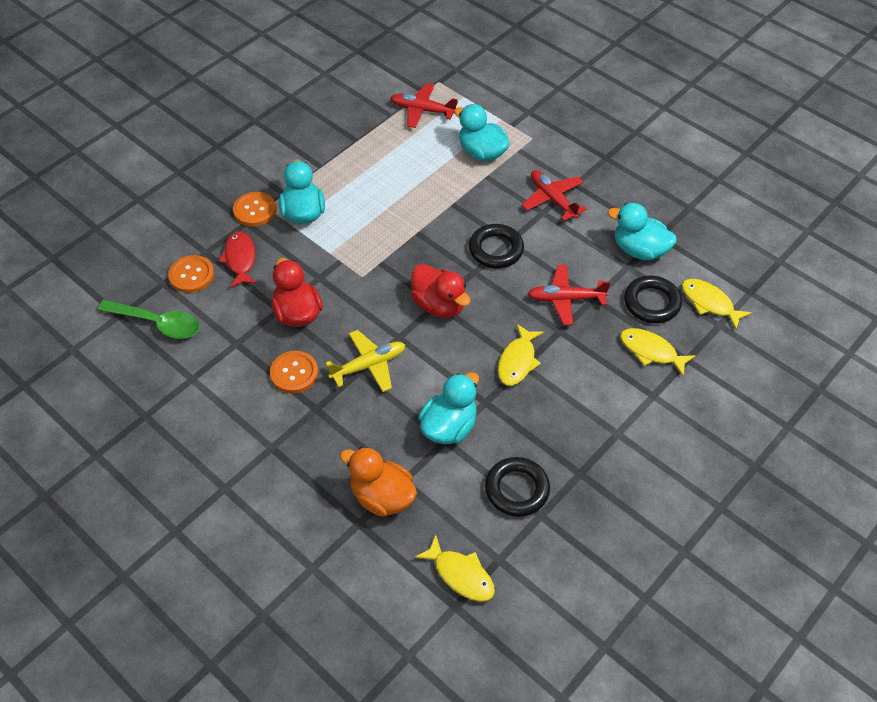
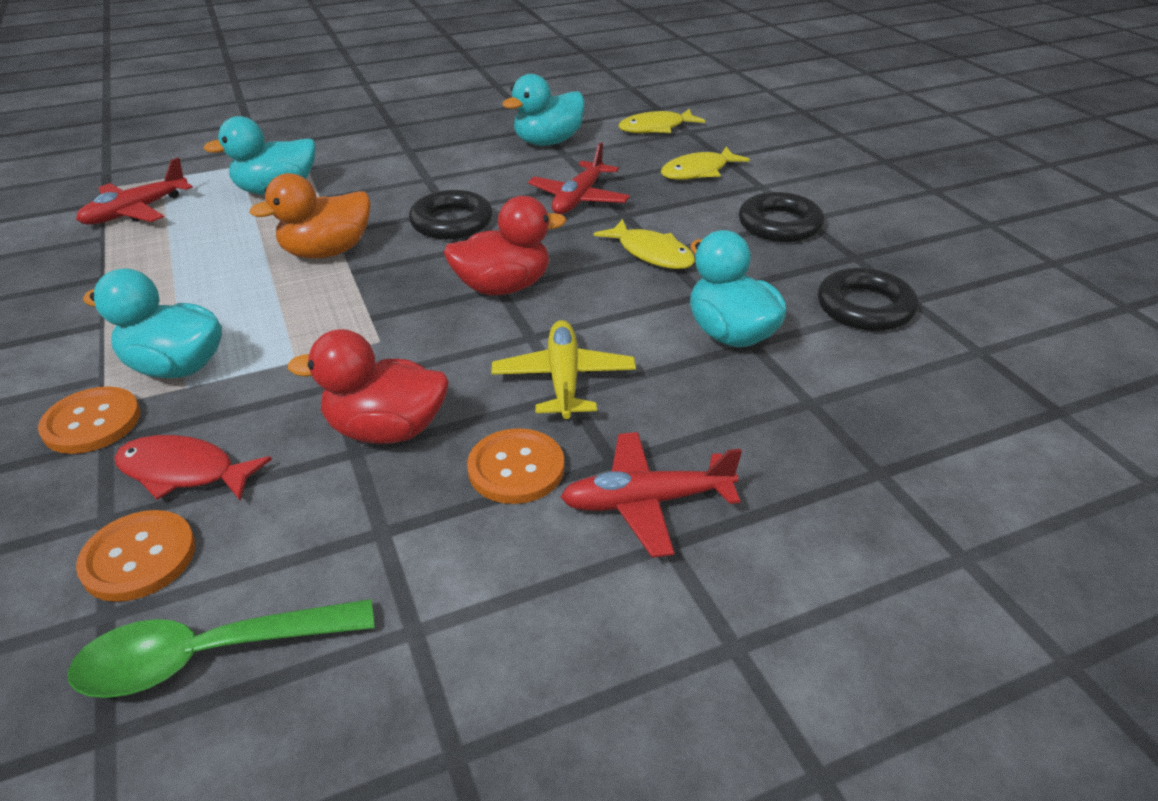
camera: 65 degrees left, 15 degrees down
green spoon [98,300,200,339] -> green spoon turned 150 degrees counterclockwise [68,599,374,698]
orange duck [340,447,417,517] -> orange duck moved to [249,173,371,259]
yellow fish [414,534,495,602] -> none
red plane [522,170,587,221] -> red plane moved to [560,432,742,558]
black ring [624,276,682,323] -> black ring moved to [739,192,824,242]

